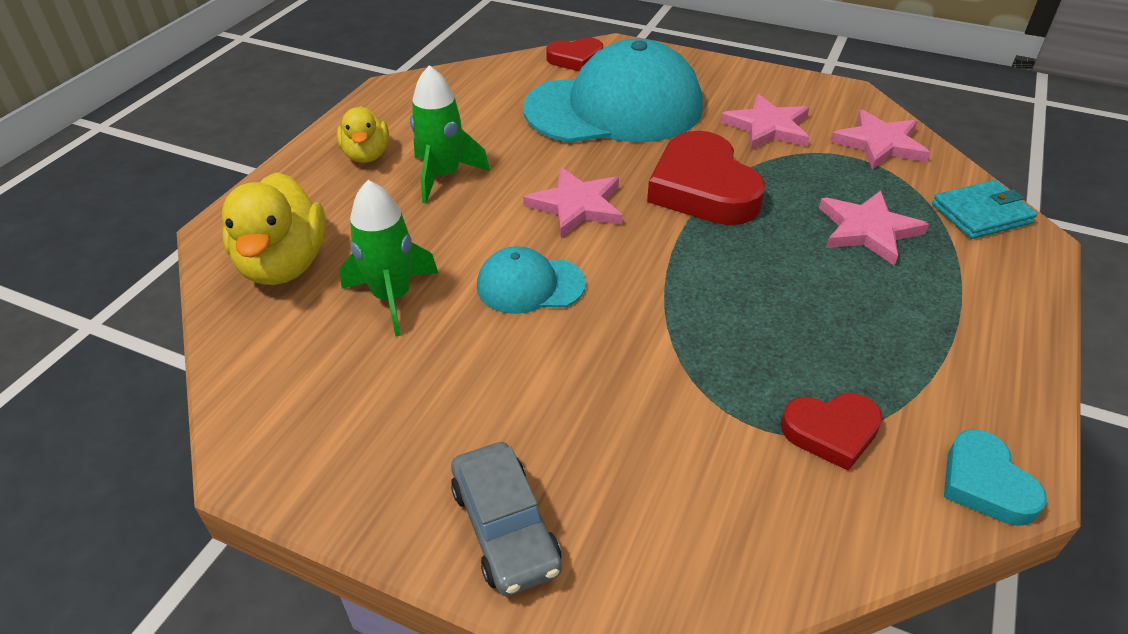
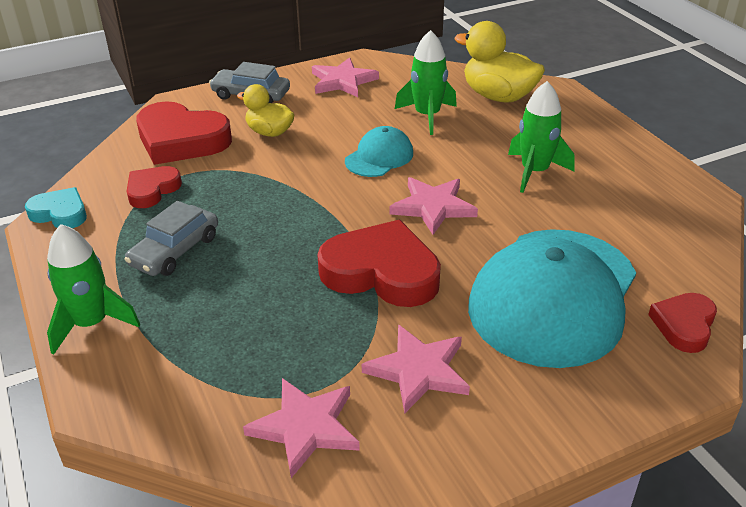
camera: 130 degrees right, 5 degrees down
yellow duck [337,106,389,163] -> yellow duck moved to [237,84,294,137]
pink star [819,191,929,266] -> pink star moved to [312,57,379,97]
turquoise wallet [932,180,1037,239] -> none
none -> green rocket [47,224,140,355]
none -> grey car [124,201,218,276]
none -> red heart [136,101,232,165]

